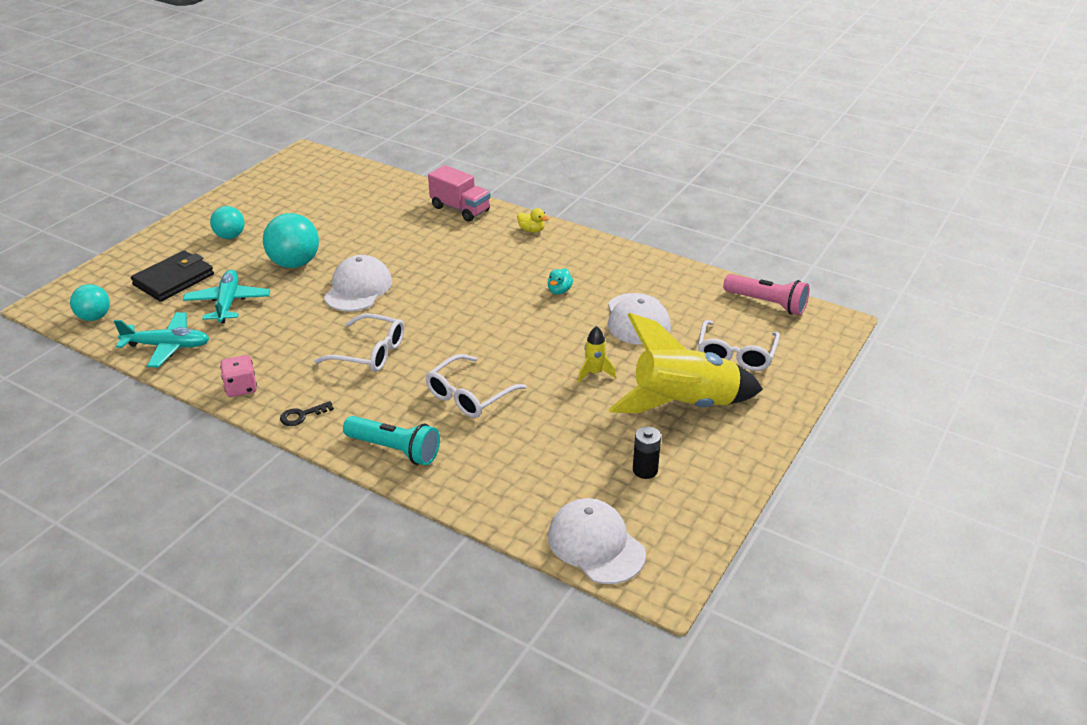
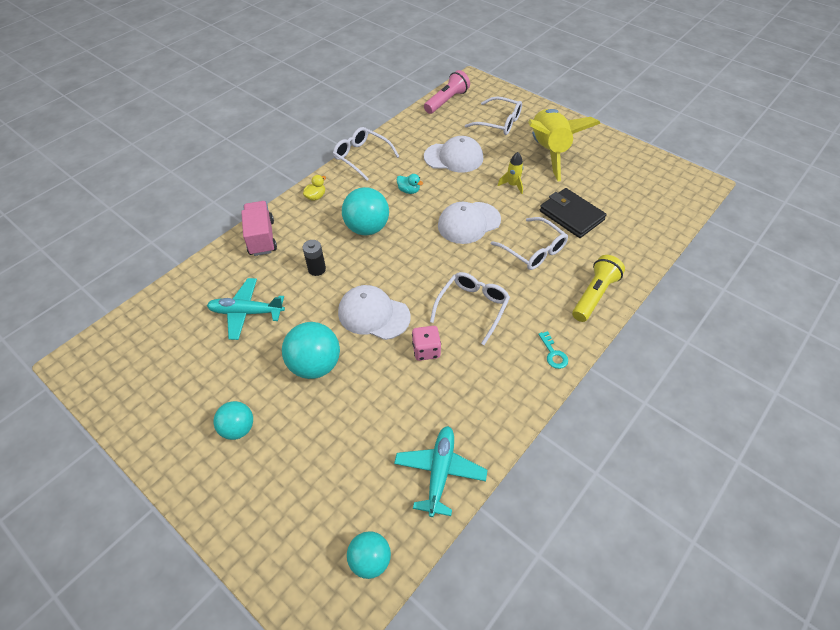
camera: 80 degrees left, 15 degrees up
black wallet [131,250,214,302] -> black wallet moved to [540,188,606,238]
turquoise plane [183,270,270,323] -> turquoise plane moved to [207,278,285,340]
pink dice [220,355,257,397] -> pink dice moved to [412,326,441,361]
black key [280,401,334,426] -> turquoise key [538,331,568,369]
turquoise flashlight [343,416,440,465] -> yellow flashlight [572,255,625,322]
pink truck [428,165,490,222] -> pink truck turned 60 degrees counterclockwise [241,201,277,256]
white cap [548,498,646,584] -> white cap moved to [438,202,501,244]
black battery [633,426,661,479] -> black battery moved to [302,240,326,276]
none -> white glasses [333,127,400,180]
none -> turquoise ball [342,187,389,235]

